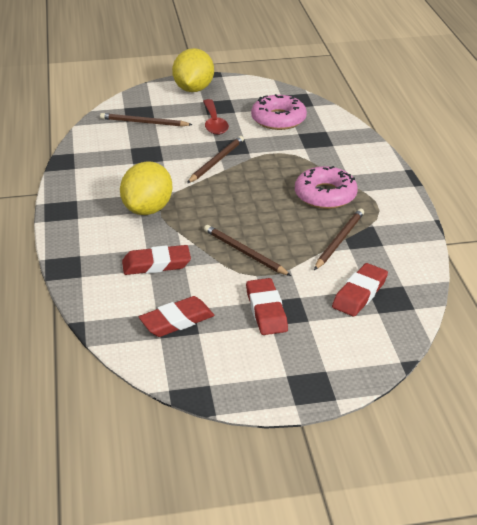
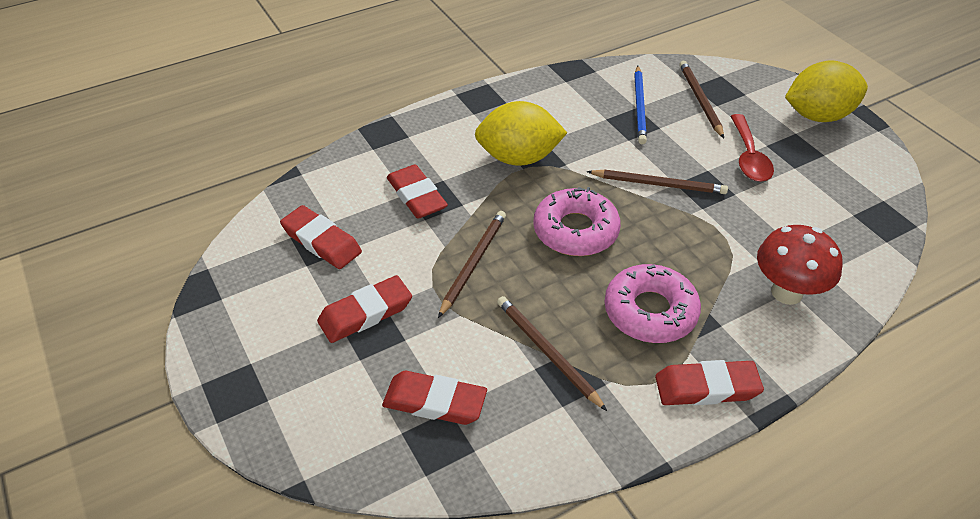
camera: 70 degrees right, 10 degrees up
red spoon [203,99,229,135] -> red spoon turned 60 degrees counterclockwise [730,114,774,182]
pink donut [251,94,307,130] -> pink donut moved to [533,187,621,256]
brown pencil [314,209,364,270] -> brown pencil turned 135 degrees counterclockwise [497,296,607,411]
none -> blue pencil [634,66,647,144]
none -> red eraser [655,360,764,405]
none -> red mushroom [757,225,842,305]

